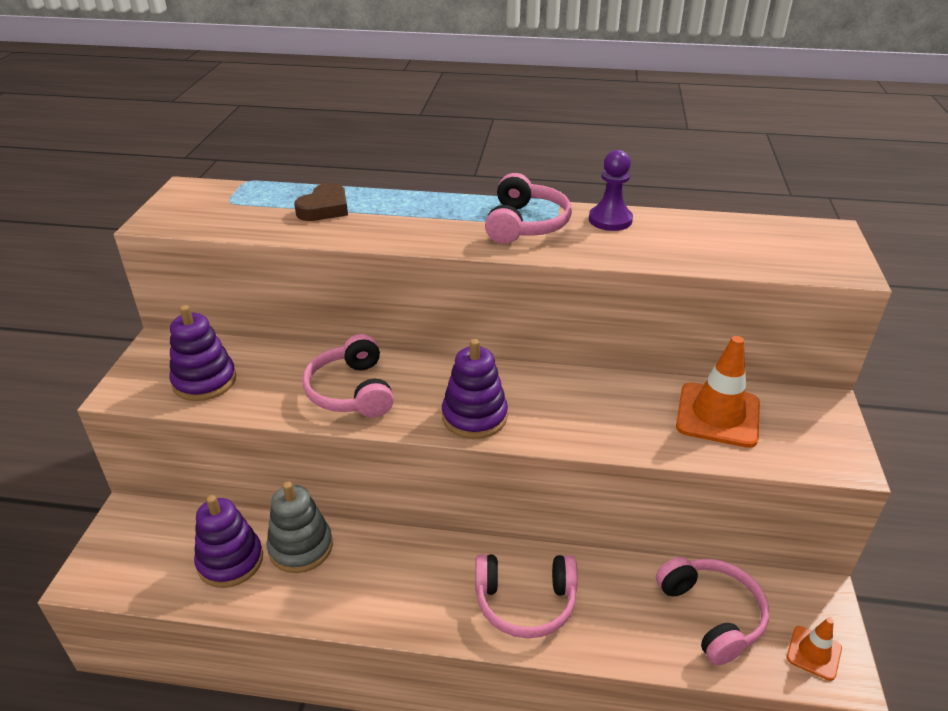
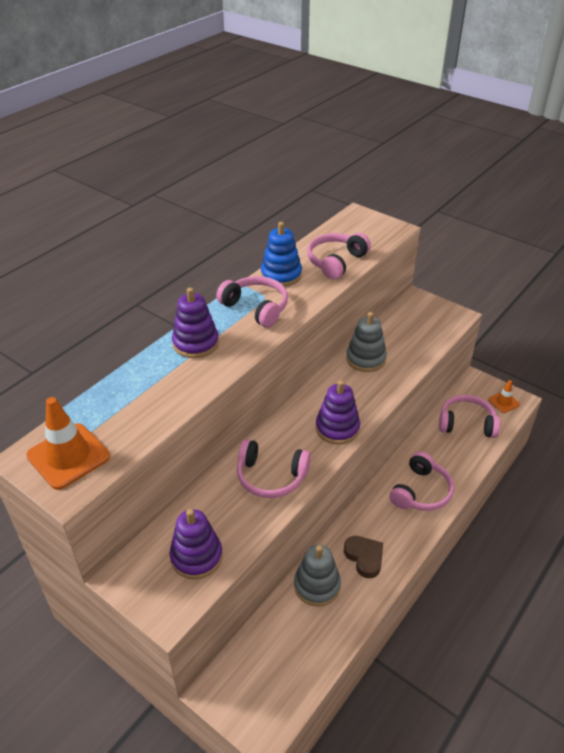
camera: 60 degrees left, 5 degrees up
purple stacking toy [194,495,263,588] -> purple stacking toy moved to [172,288,219,358]
brown heart [294,183,348,221] -> brown heart moved to [344,536,383,578]
purple pawn [589,150,633,231] -> blue stacking toy [261,222,302,287]
orange traffic cone [676,336,760,448] -> orange traffic cone moved to [26,397,110,490]
none -> pink headphones [307,233,371,280]
none -> grey stacking toy [346,312,387,372]

